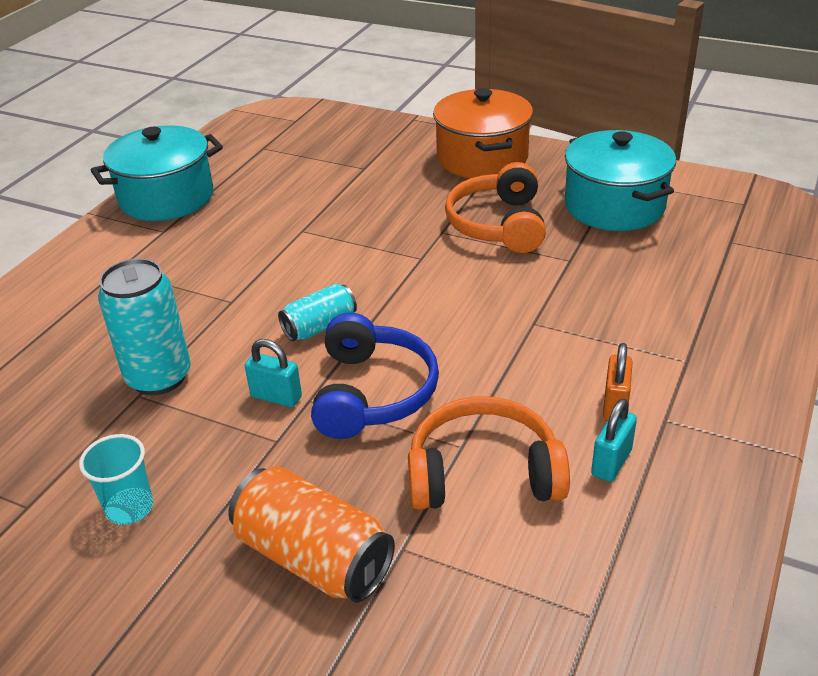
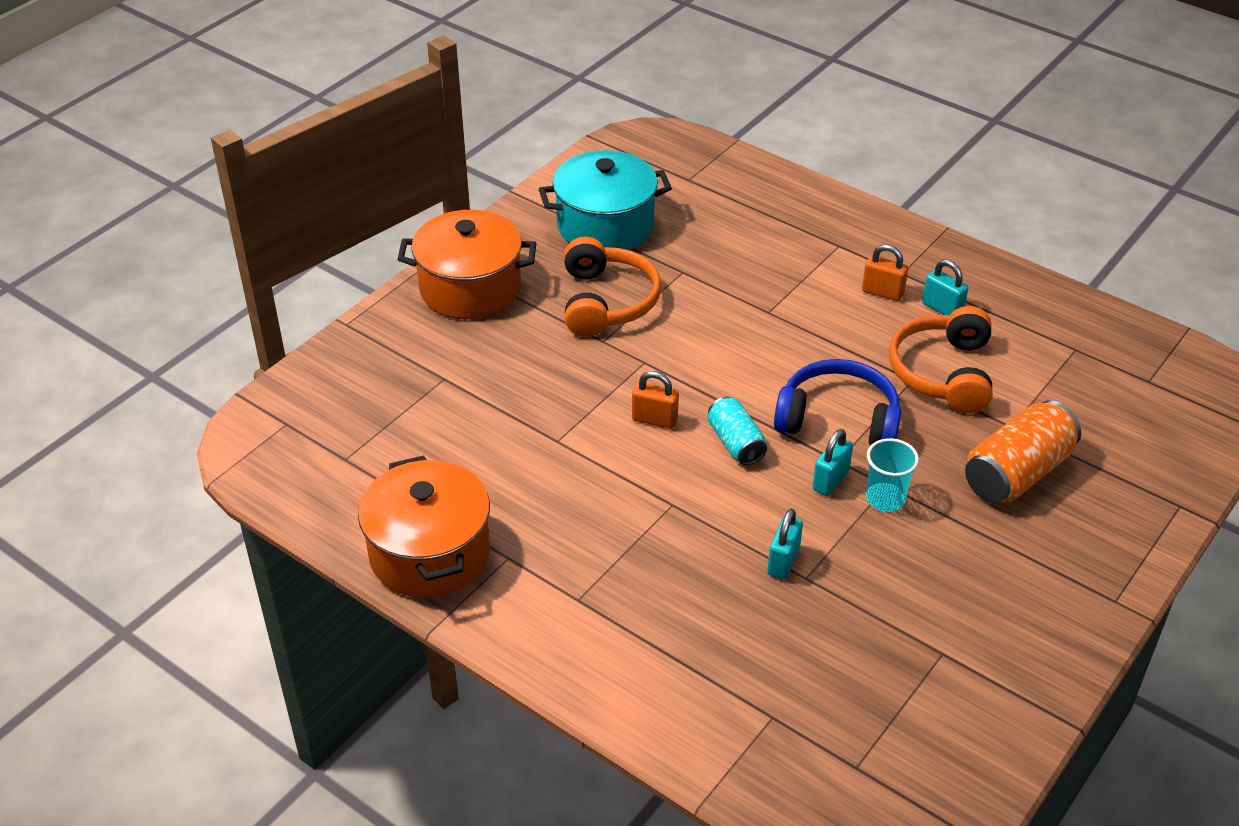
camera: 80 degrees left, 5 degrees up
turquoise cup [79,434,153,525] -> turquoise cup moved to [866,438,919,512]
turquoise pot [91,125,223,221] -> orange pot [358,455,490,598]
turquoise can [98,258,191,395] -> turquoise padlock [767,509,803,579]
orange headphones [445,162,546,253] -> orange headphones turned 105 degrees counterclockwise [564,237,661,337]
none -> orange padlock [632,371,679,429]

